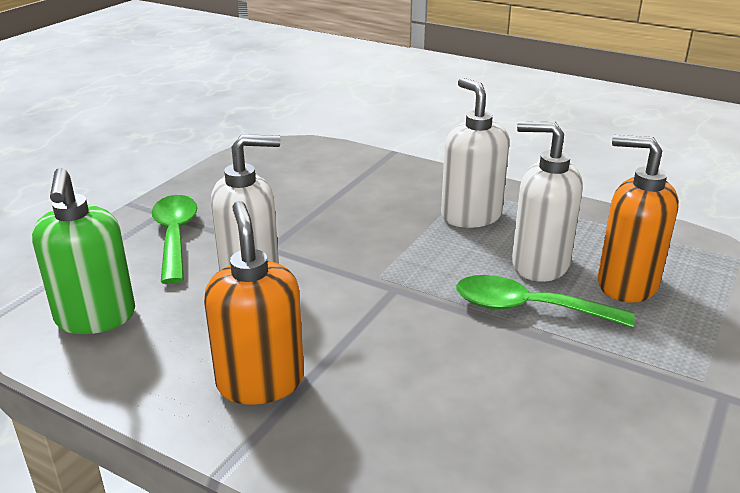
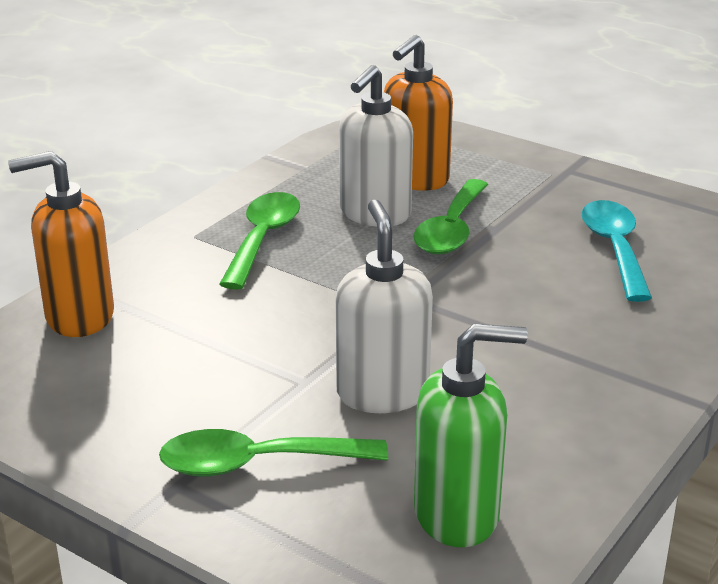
camera: 85 degrees left, 0 degrees up
orange soap dispenser [204,201,304,405] -> orange soap dispenser moved to [8,151,114,337]
white soap dispenser [441,78,510,228] -> green spoon [219,192,300,290]
none -> turquoise spoon [581,200,652,302]

